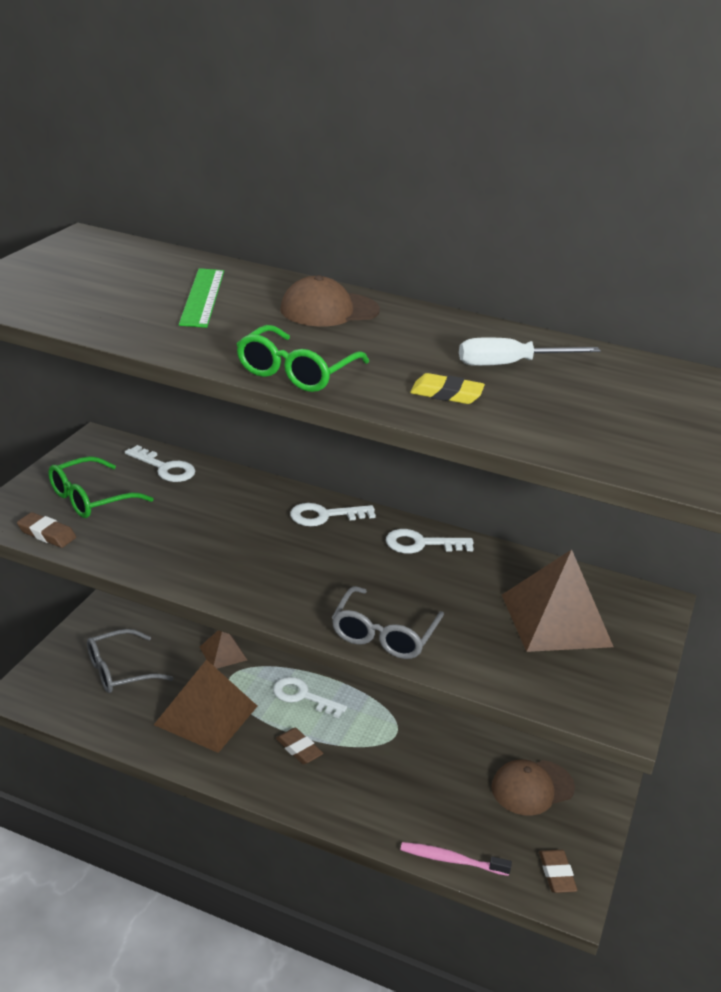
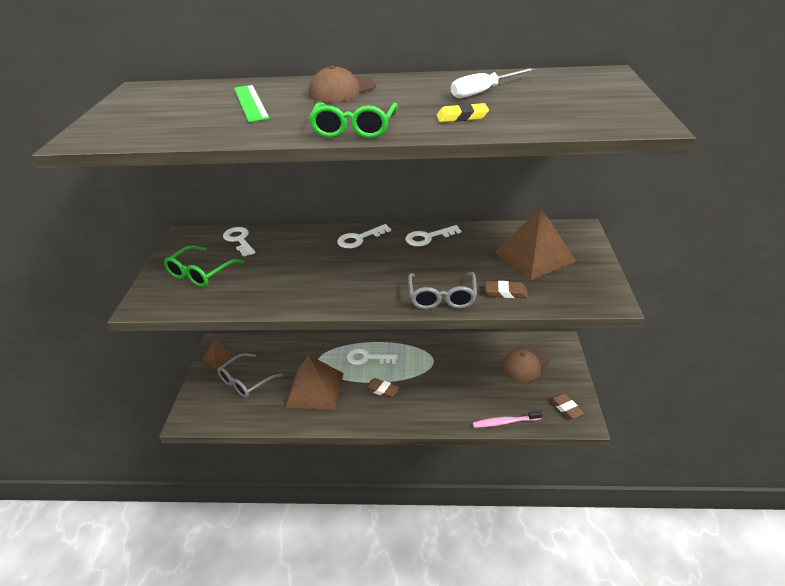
camera: 15 degrees left, 5 degrees up
brown eraser [17,512,76,548] -> brown eraser moved to [486,281,528,298]
white key [125,445,195,482] -> white key turned 135 degrees counterclockwise [223,227,256,257]
brown pyramid [200,630,247,669] -> brown pyramid moved to [202,340,235,370]

